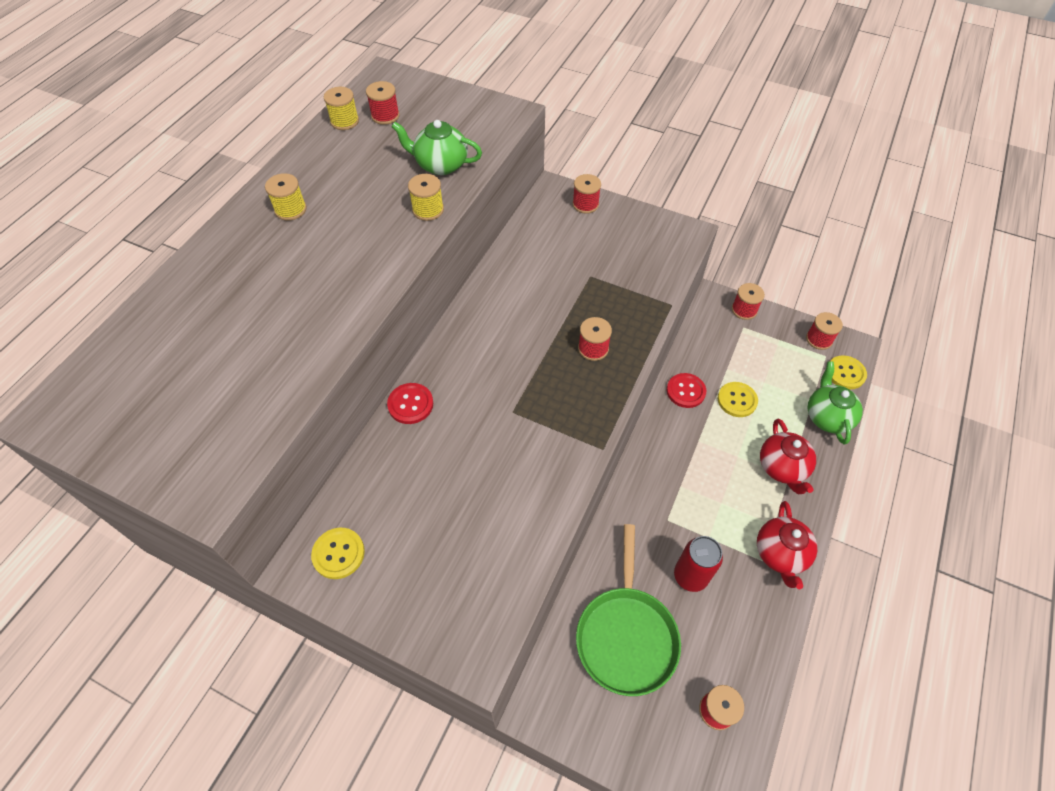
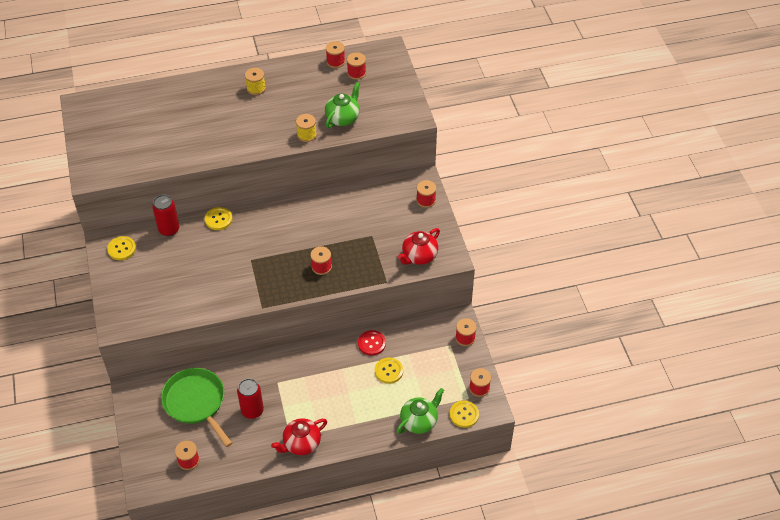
camera: 50 degrees right, 5 degrees down
yellow spool [324,87,359,130] -> red spool [326,41,345,68]
red button [387,383,433,424] -> yellow button [205,207,233,230]
green teapot [391,120,482,175] -> green teapot turned 60 degrees clockwise [325,82,360,128]
green pan [576,524,681,696] -> green pan turned 90 degrees clockwise [161,368,232,447]
red teapot [760,418,816,494] -> red teapot moved to [398,228,440,265]
none -> red can [152,195,180,236]

